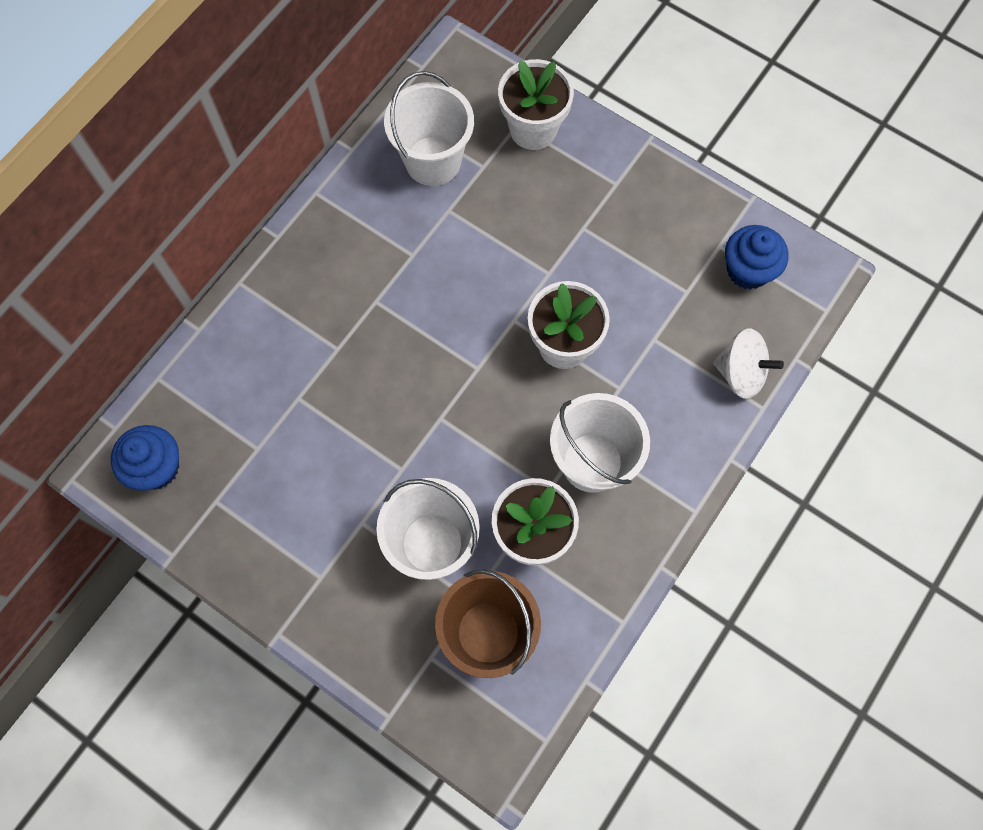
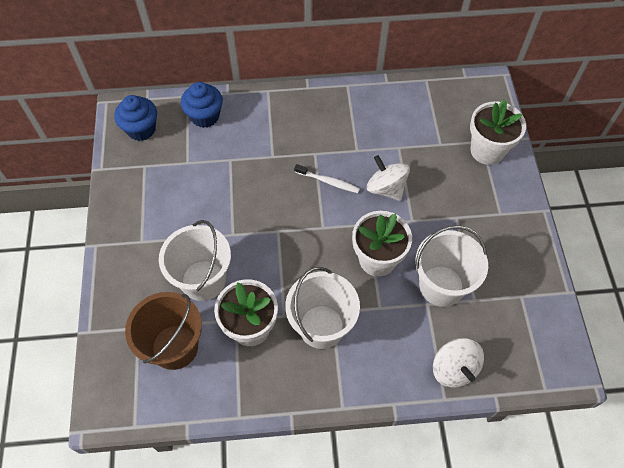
camera: 50 degrees right, 10 degrees down
white bucket [384,71,474,186] -> white bucket moved to [415,225,488,307]
blue cupcake [725,225,788,290] -> blue cupcake moved to [181,82,223,128]
none -> white toothbrush [294,164,360,193]
none -> white spinning top [367,155,410,201]

